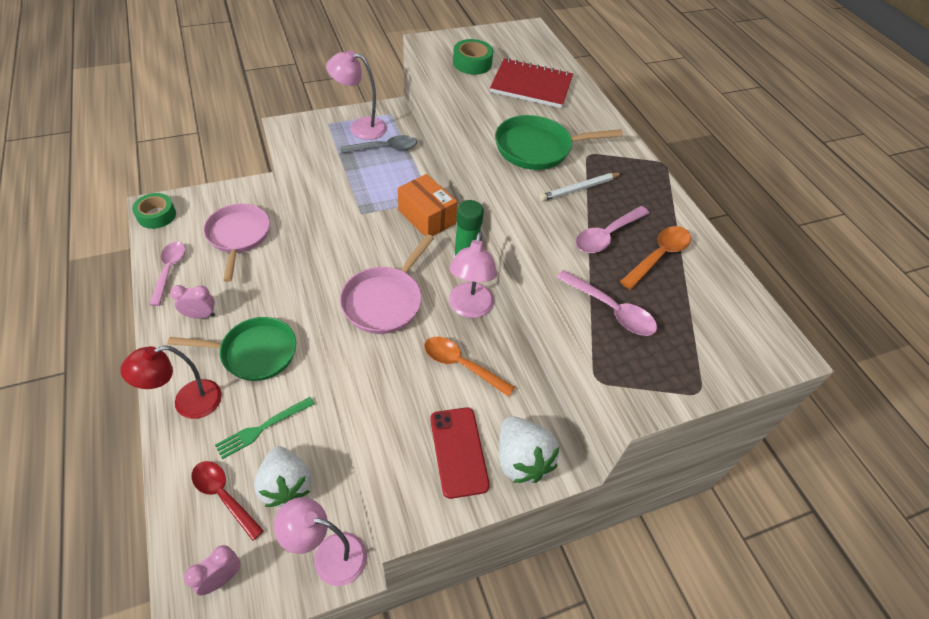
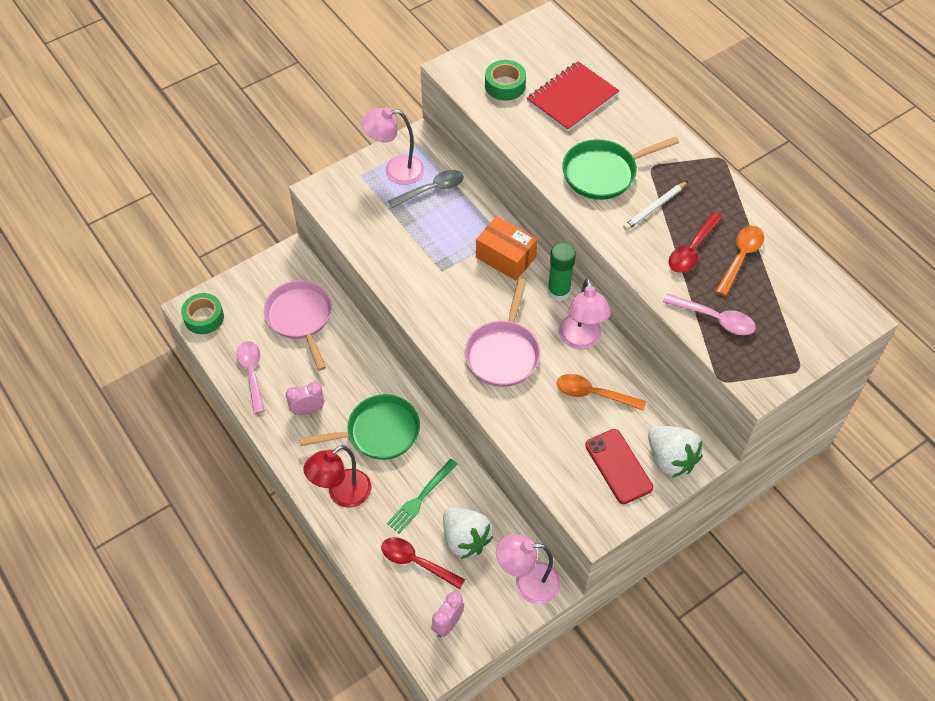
camera: 10 degrees left, 5 degrees up
red notebook [490,58,573,108] -> red notebook turned 45 degrees counterclockwise [527,61,619,132]
pink spoon [575,206,649,253] -> red spoon [669,212,723,273]

